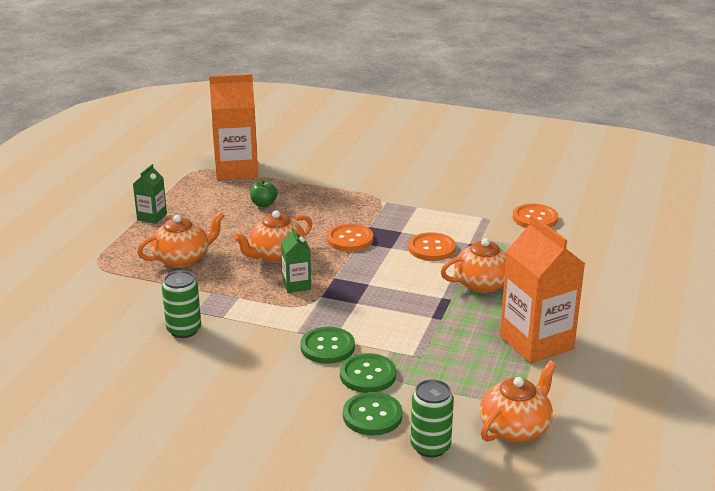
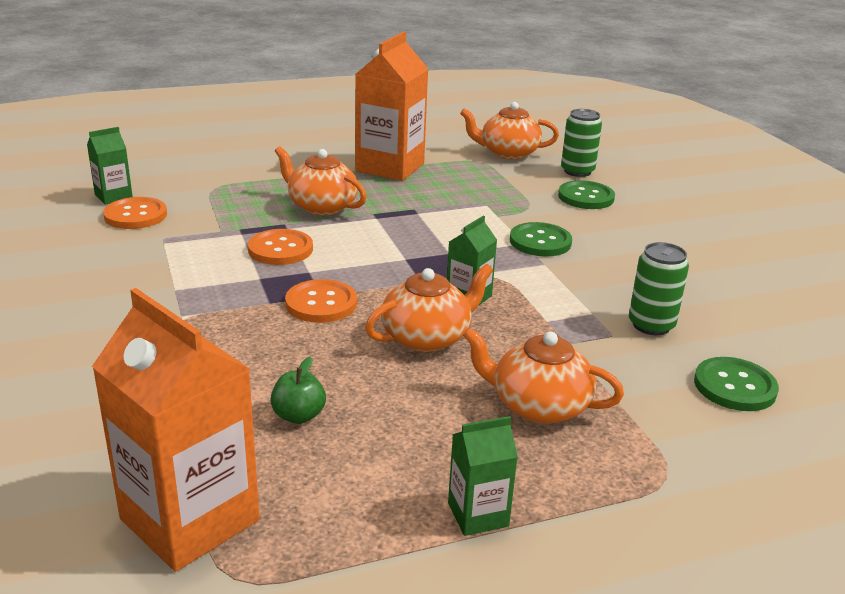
camera: 130 degrees left, 0 degrees up
orange teapot [234,210,312,263] -> orange teapot turned 45 degrees counterclockwise [365,264,493,352]
green button [340,353,396,393] -> green button moved to [694,357,779,411]
none -> green carton [87,127,133,205]

